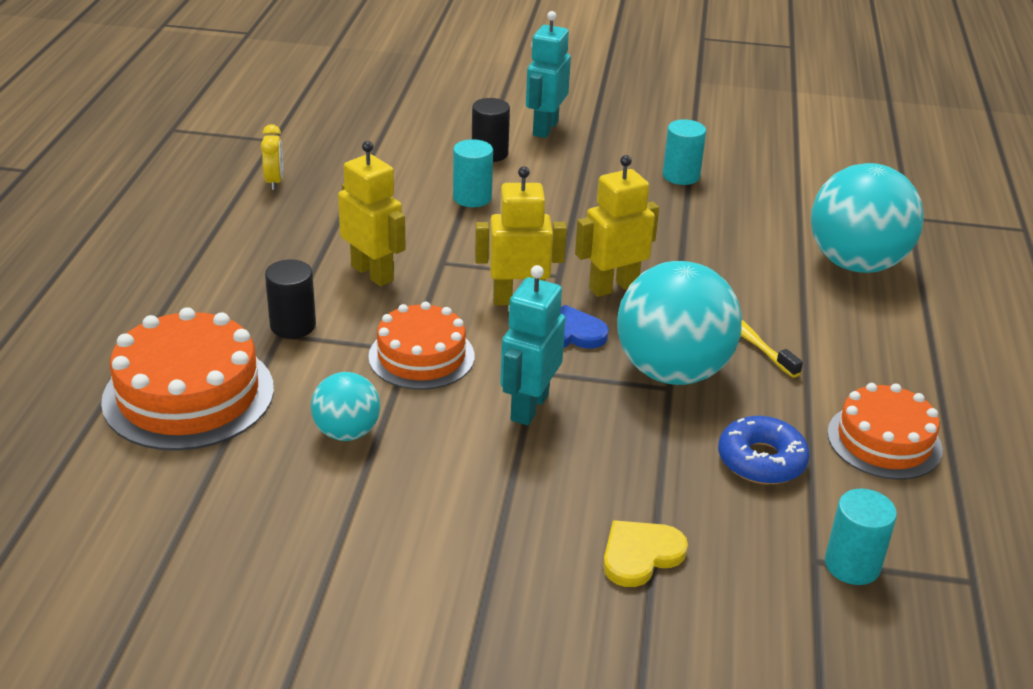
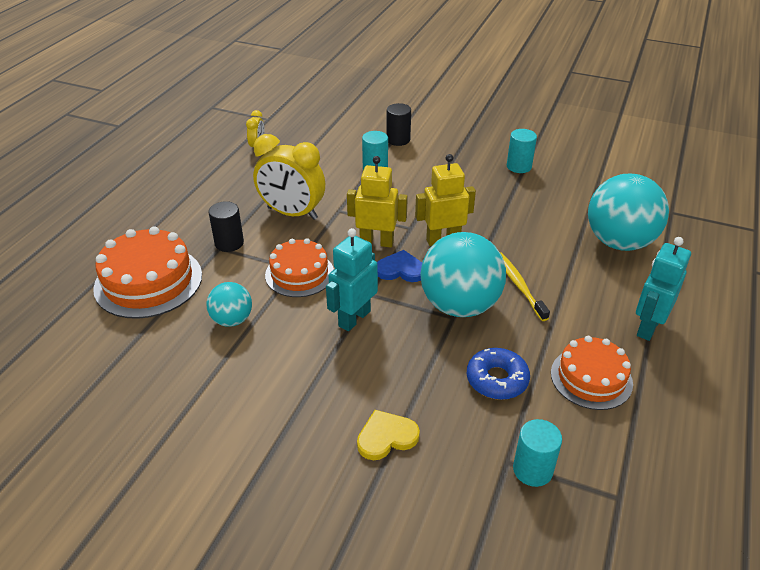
camera: 15 degrees right, 5 degrees up
yellow robot [338,141,406,286] -> yellow clock [253,134,325,220]
turquoise robot [526,11,571,138] -> turquoise robot moved to [636,237,691,341]

